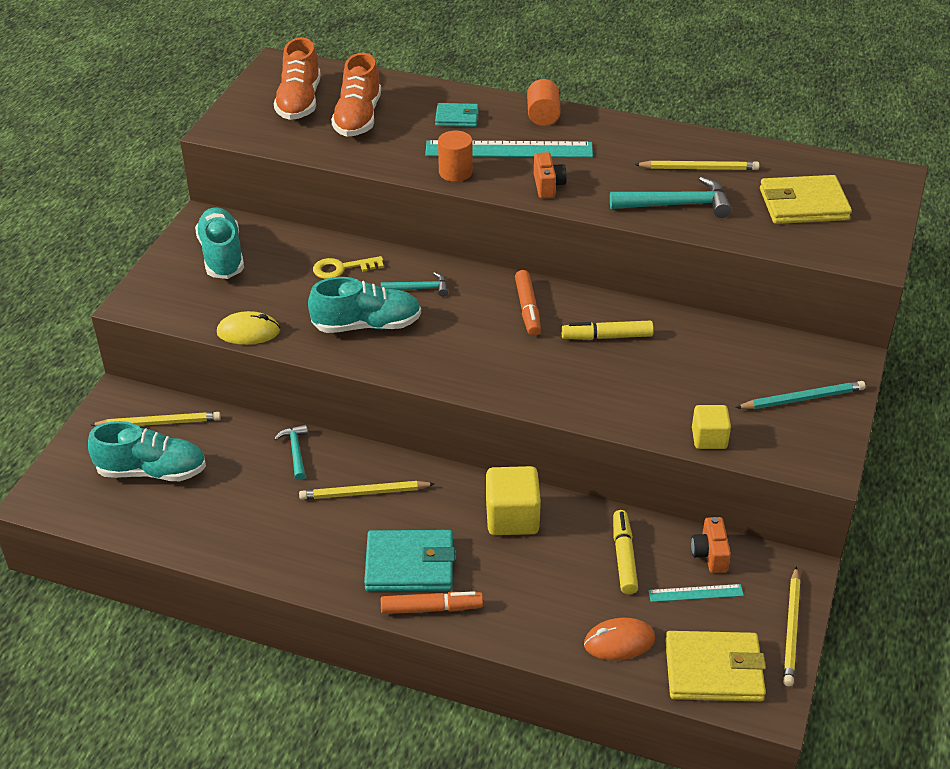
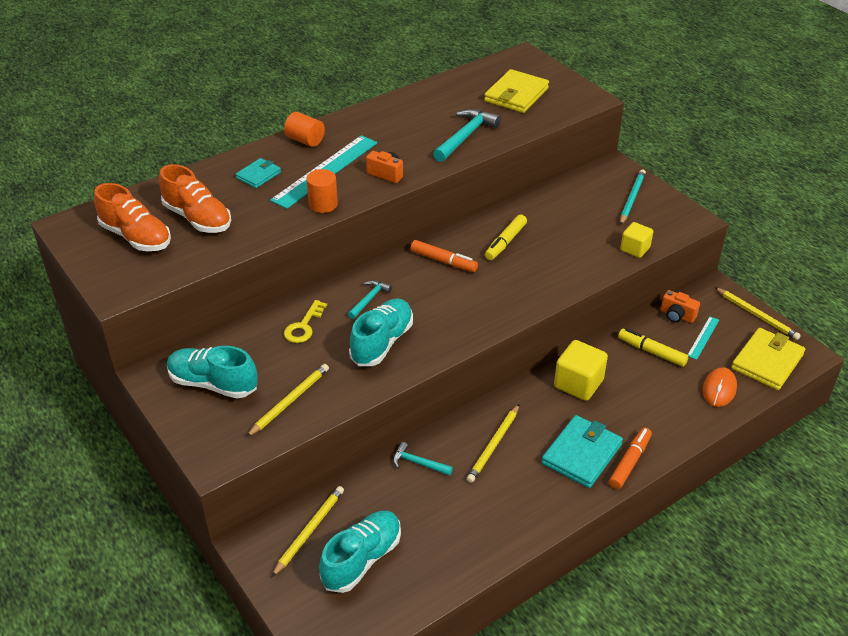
camera: 55 degrees left, 0 degrees up
yellow mouse [217,311,280,345] -> none
yellow pencil [634,161,760,170] -> yellow pencil moved to [246,364,329,437]

